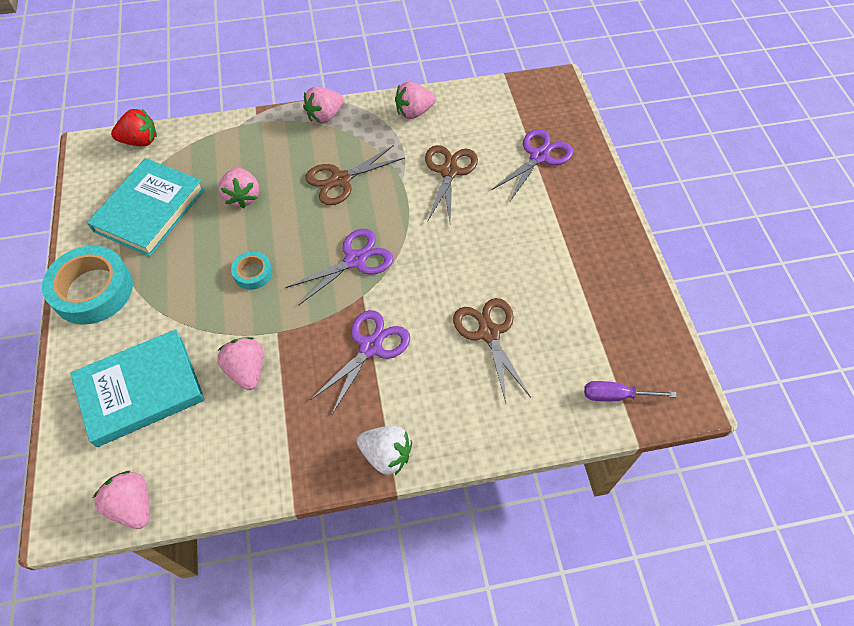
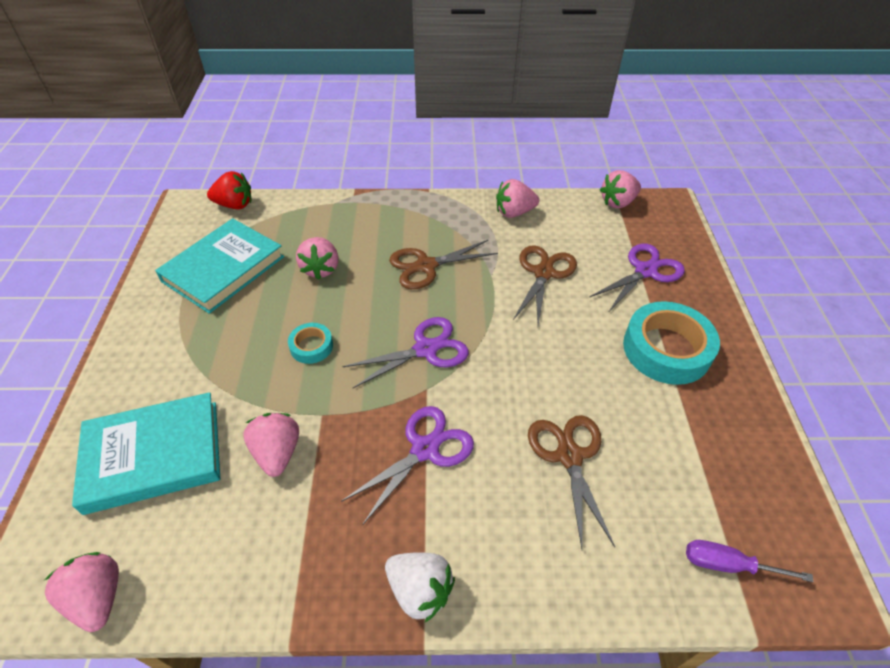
camera: 10 degrees right, 10 degrees down
turquoise tape [42,245,133,325] -> turquoise tape moved to [623,301,720,385]
pink strawberry [303,87,344,124] -> pink strawberry moved to [600,170,641,208]

